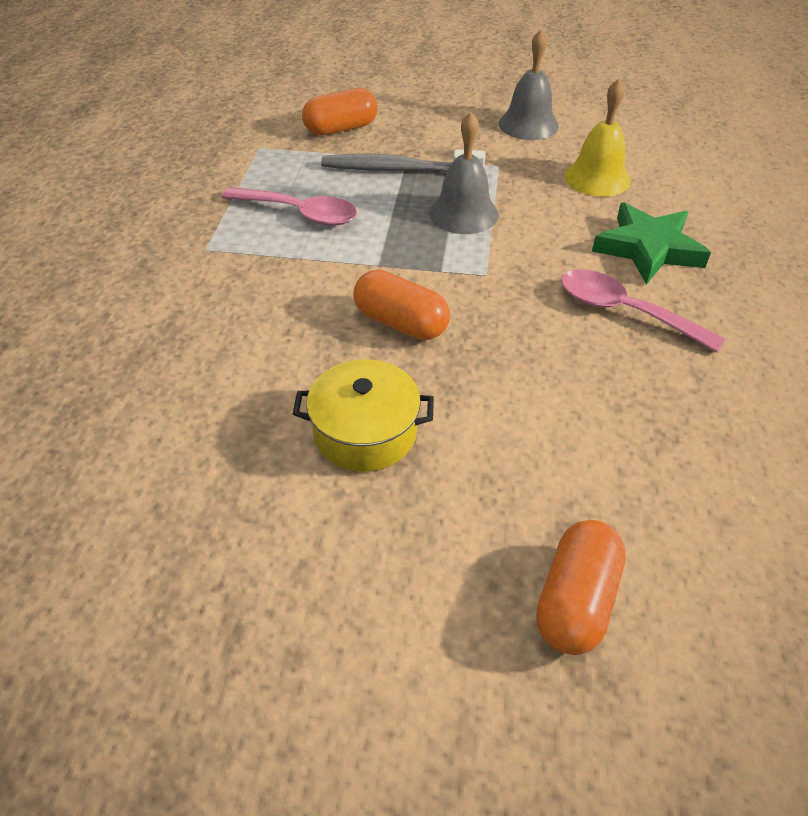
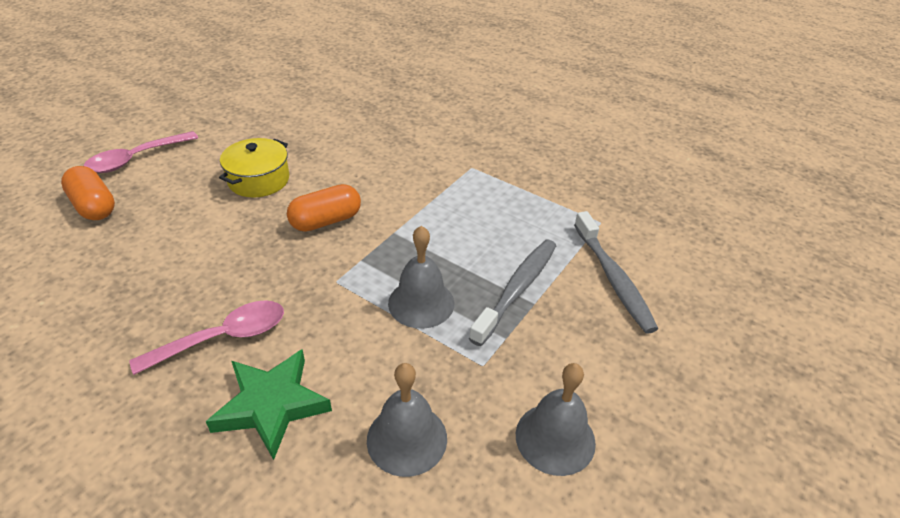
camera: 115 degrees right, 5 degrees down
pink spoon [221,187,357,226] -> pink spoon moved to [83,131,198,173]
orange capsule [302,88,378,135] -> grey toothbrush [574,211,658,334]
yellow bell [564,79,631,197] -> grey bell [367,363,447,477]

